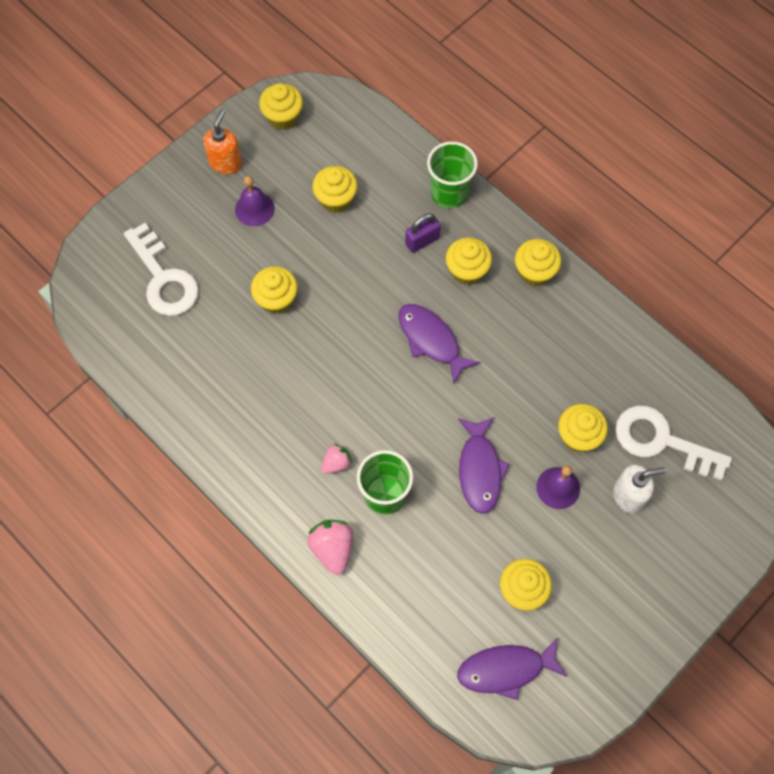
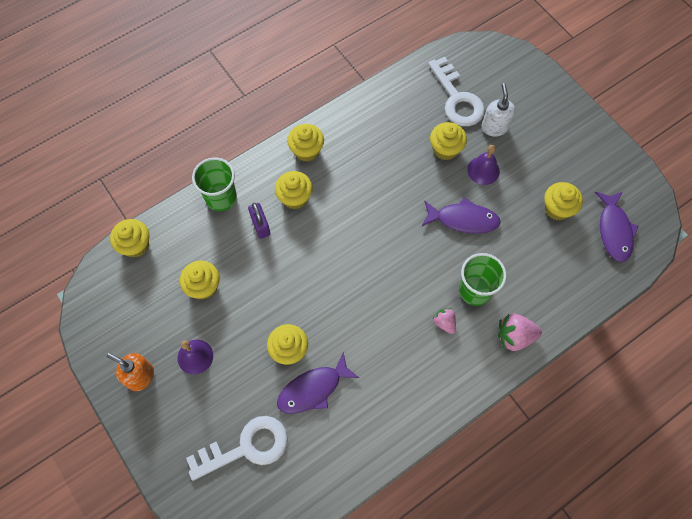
camera: 80 degrees left, 0 degrees up
yellow cupcake [259,83,303,130] -> yellow cupcake moved to [110,219,149,258]
purple fish [399,304,480,384] -> purple fish moved to [277,352,359,414]
white key [615,406,732,481] -> white key turned 60 degrees counterclockwise [428,57,485,126]

